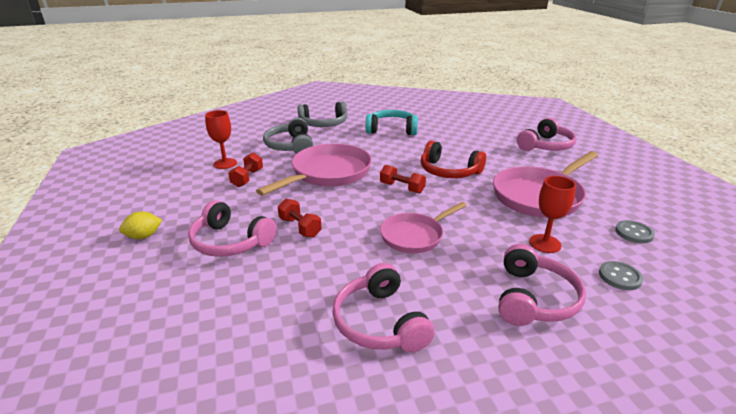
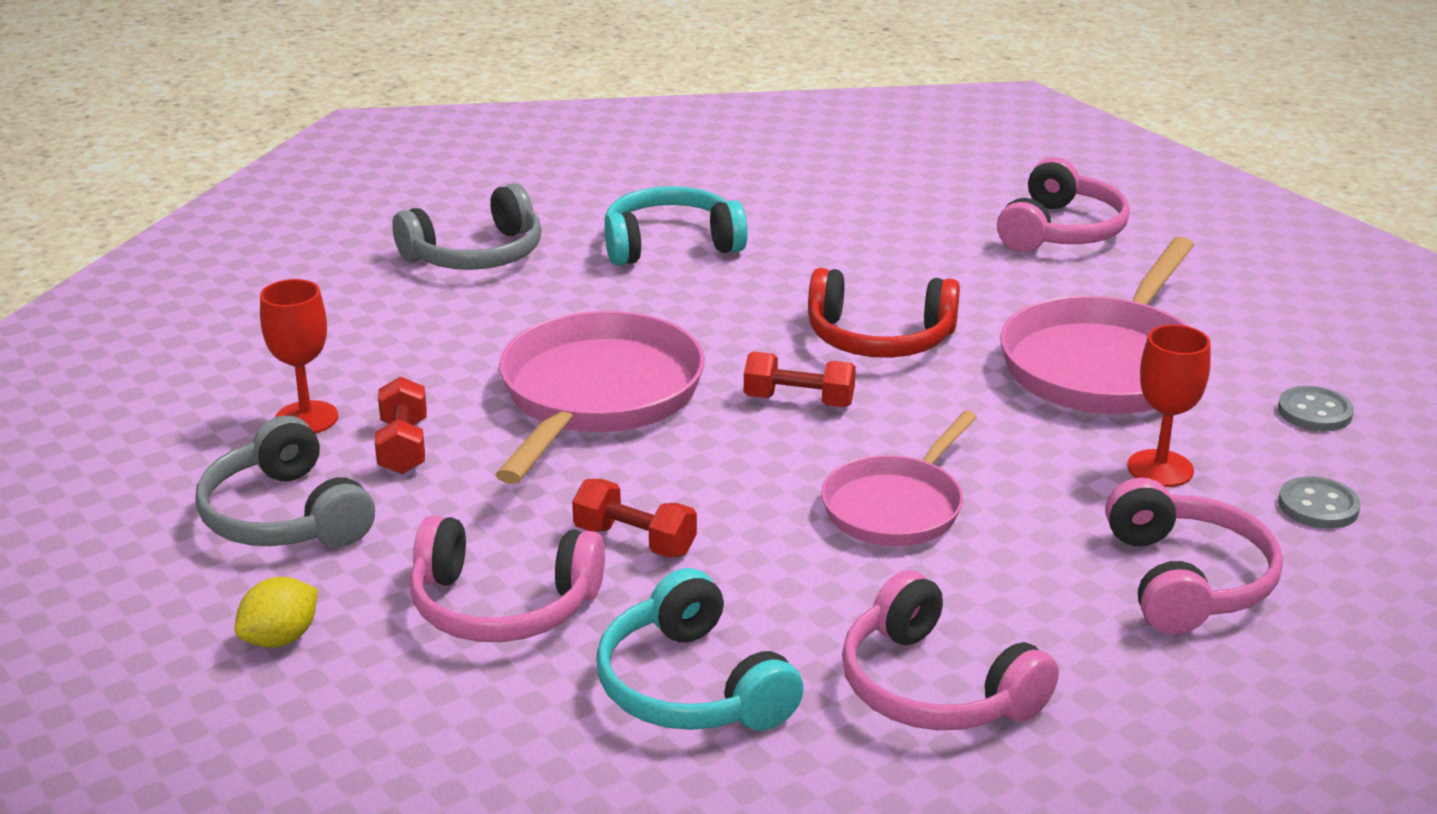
camera: 20 degrees left, 0 degrees up
grey headphones [263,118,313,154] -> grey headphones moved to [195,416,375,547]
none -> turquoise headphones [596,568,804,731]

